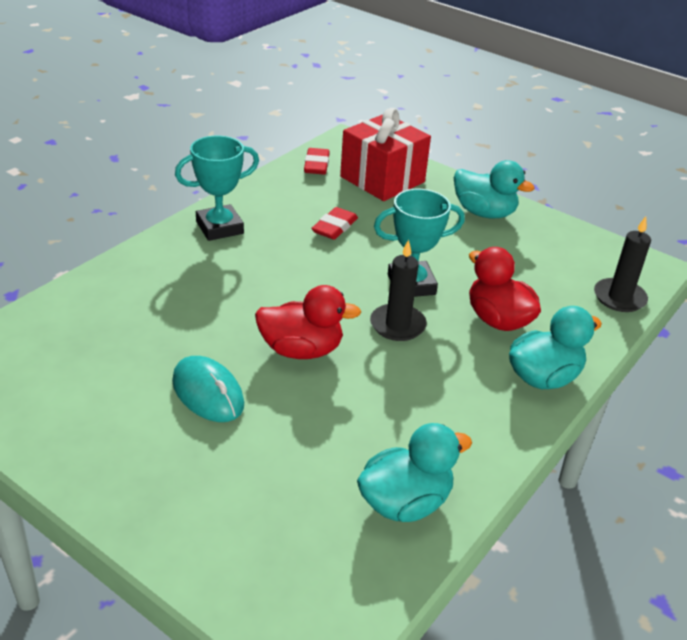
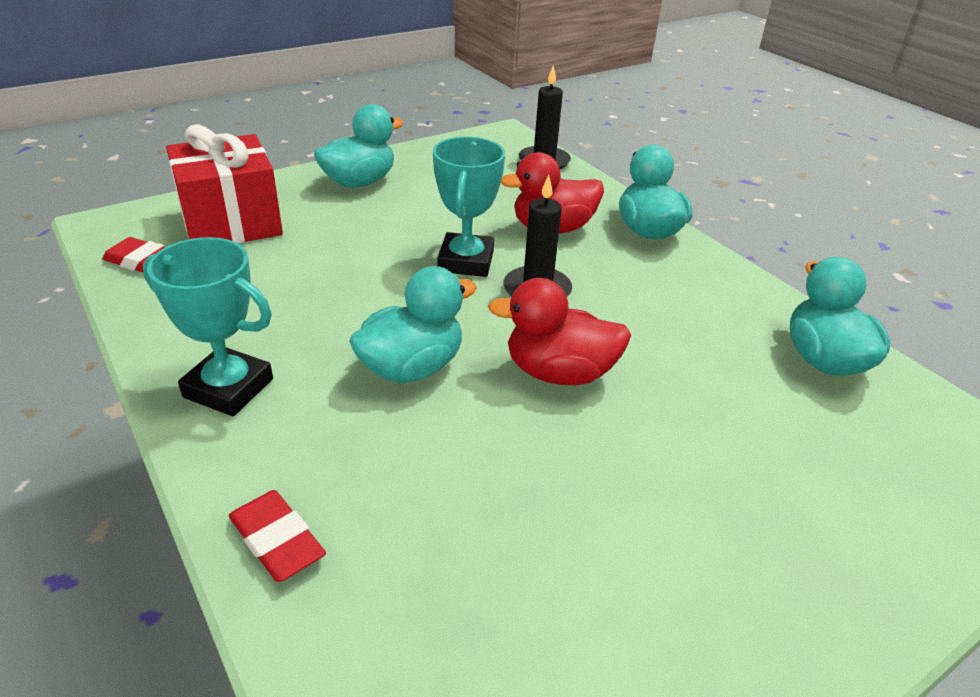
camera: 70 degrees left, 0 degrees up
turquoise mouse [172,356,244,422] -> none
turquoise trophy [175,136,259,241] -> turquoise trophy turned 60 degrees counterclockwise [143,237,273,416]
red duck [255,285,361,359] -> red duck turned 105 degrees counterclockwise [488,278,631,385]
red eraser [311,207,358,240] -> red eraser moved to [229,490,326,582]
none -> turquoise duck [349,266,477,383]

